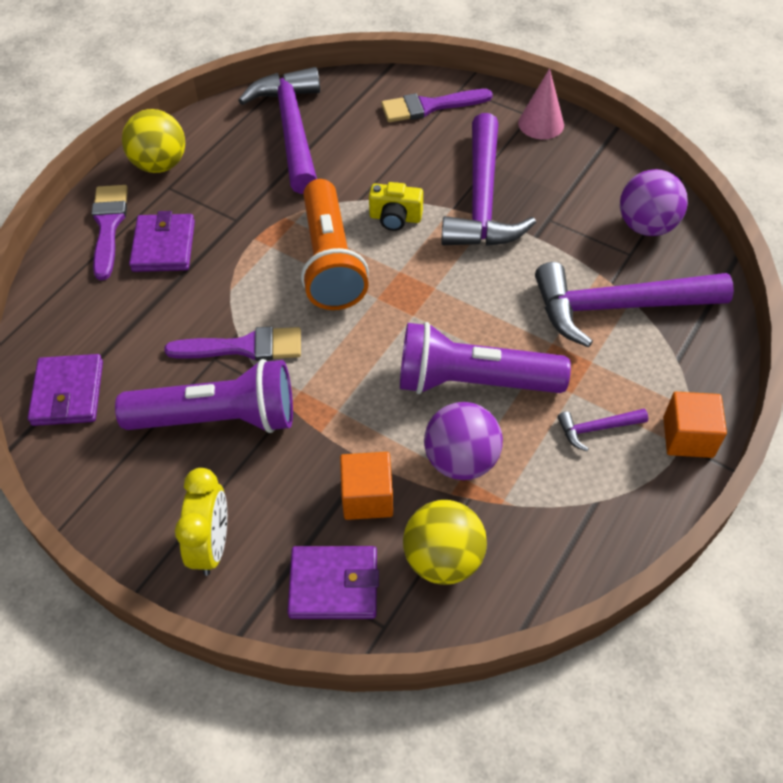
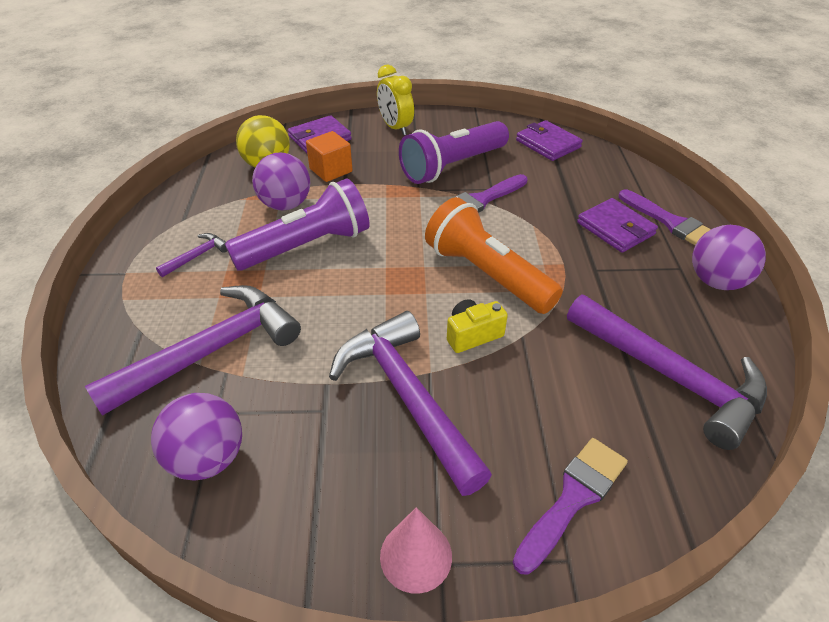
camera: 145 degrees right, 10 degrees down
yellow ball [122,109,185,173] -> purple ball [692,225,766,290]
orange cube [663,392,727,458] -> none

